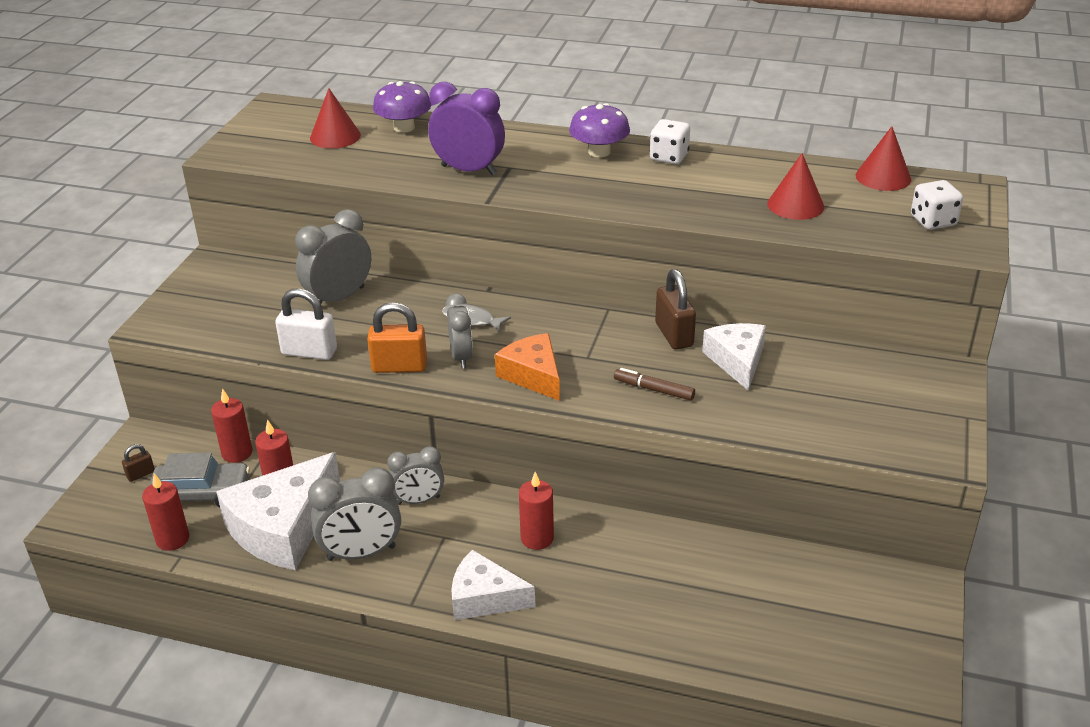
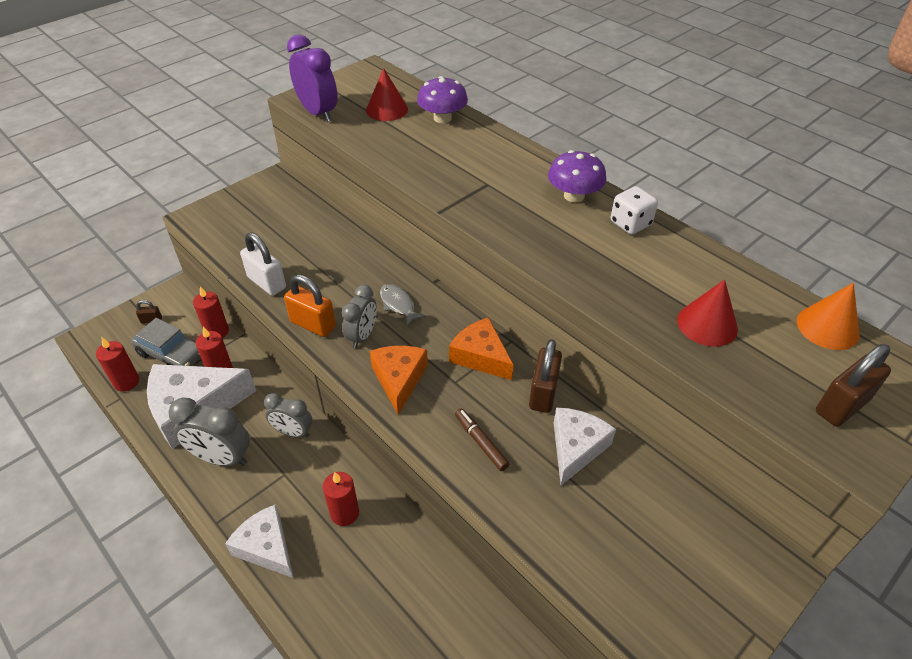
camera: 30 degrees right, 10 degrees up
grey clock [295,209,371,303] -> none
purple clock [428,82,505,175] -> purple clock moved to [287,34,338,122]
red cone [856,126,911,191] -> orange cone [797,283,860,350]
white dice [911,180,963,230] -> brown padlock [816,344,891,426]
none -> orange cheese [449,317,514,380]

